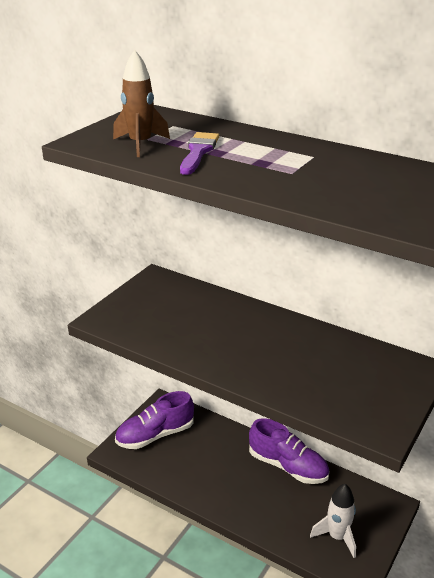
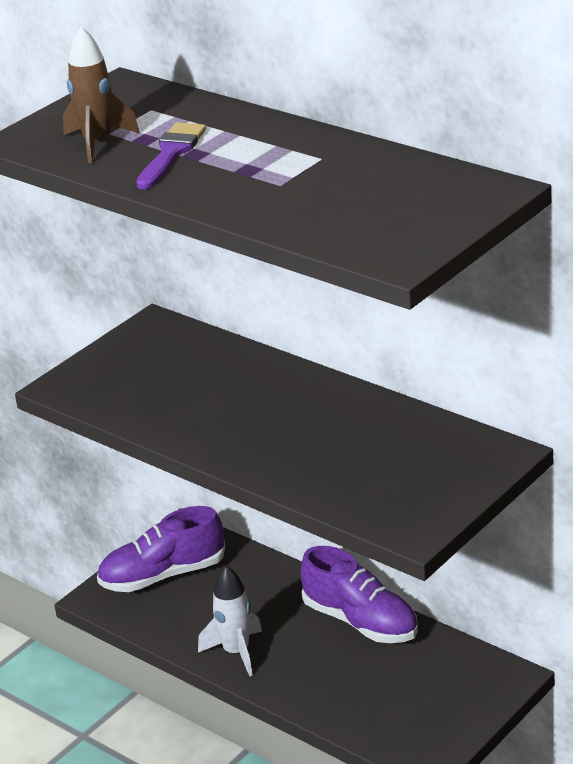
camera: 10 degrees right, 0 degrees up
white rocket [310,484,356,558] -> white rocket moved to [198,566,262,677]

